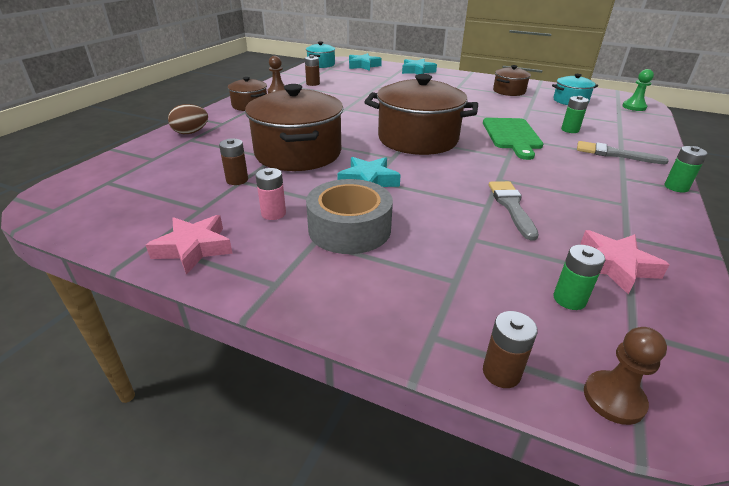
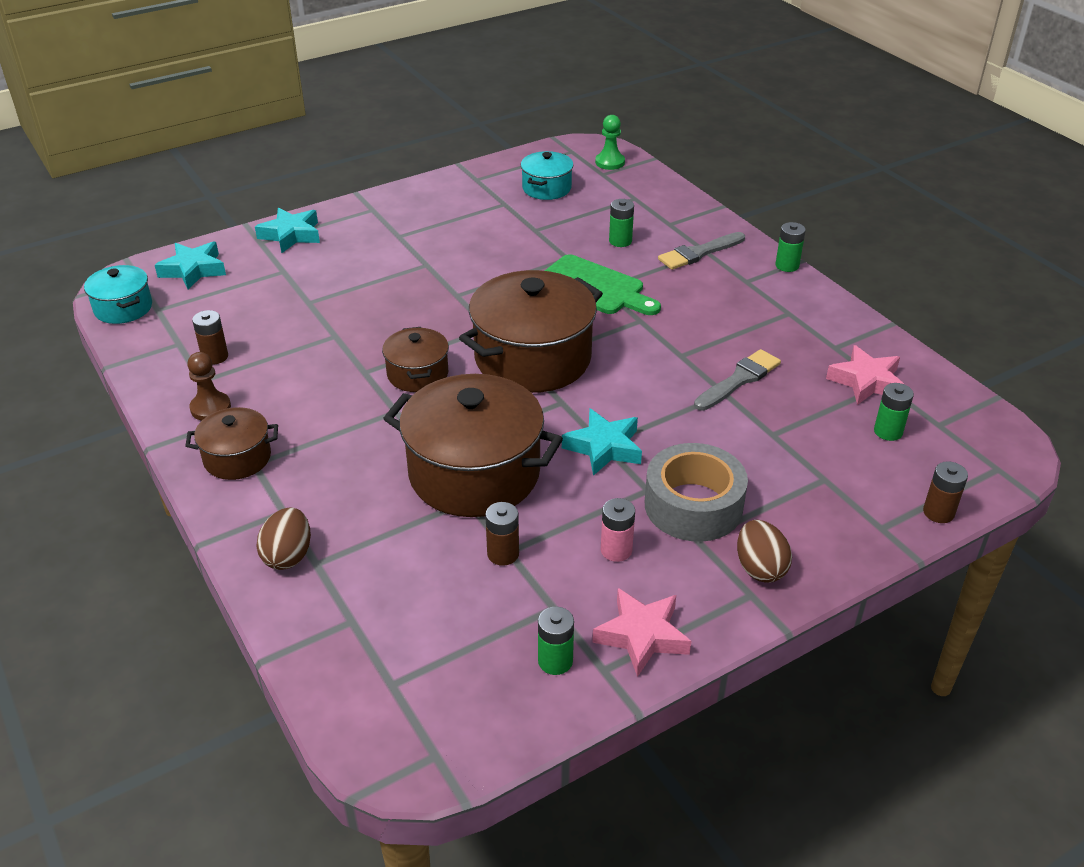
camera: 55 degrees left, 5 degrees up
grey brush [489,181,539,240] -> grey brush turned 105 degrees clockwise [694,349,781,411]
brown pot [493,65,531,96] -> brown pot moved to [382,327,449,392]
brown pawn [584,327,667,425] -> none
none -> green battery [538,607,574,675]
none -> brown egg [737,520,792,583]

